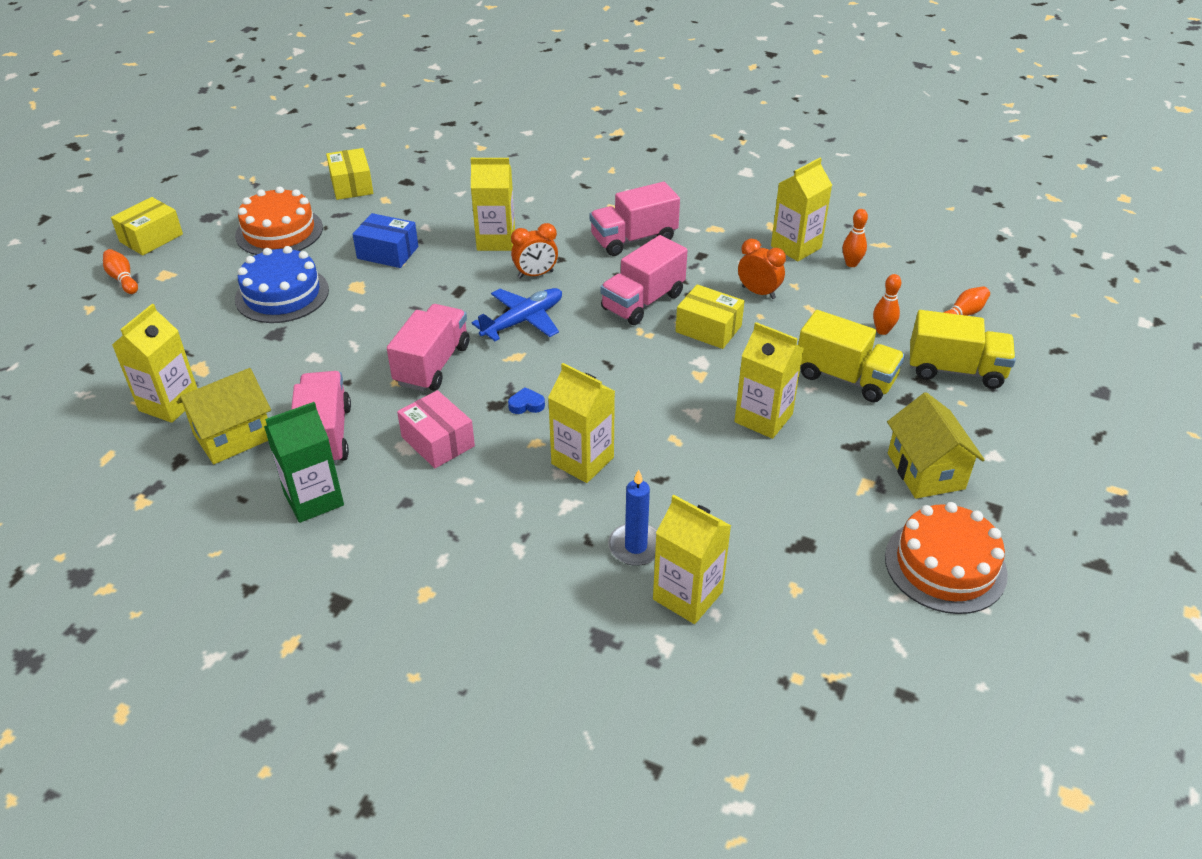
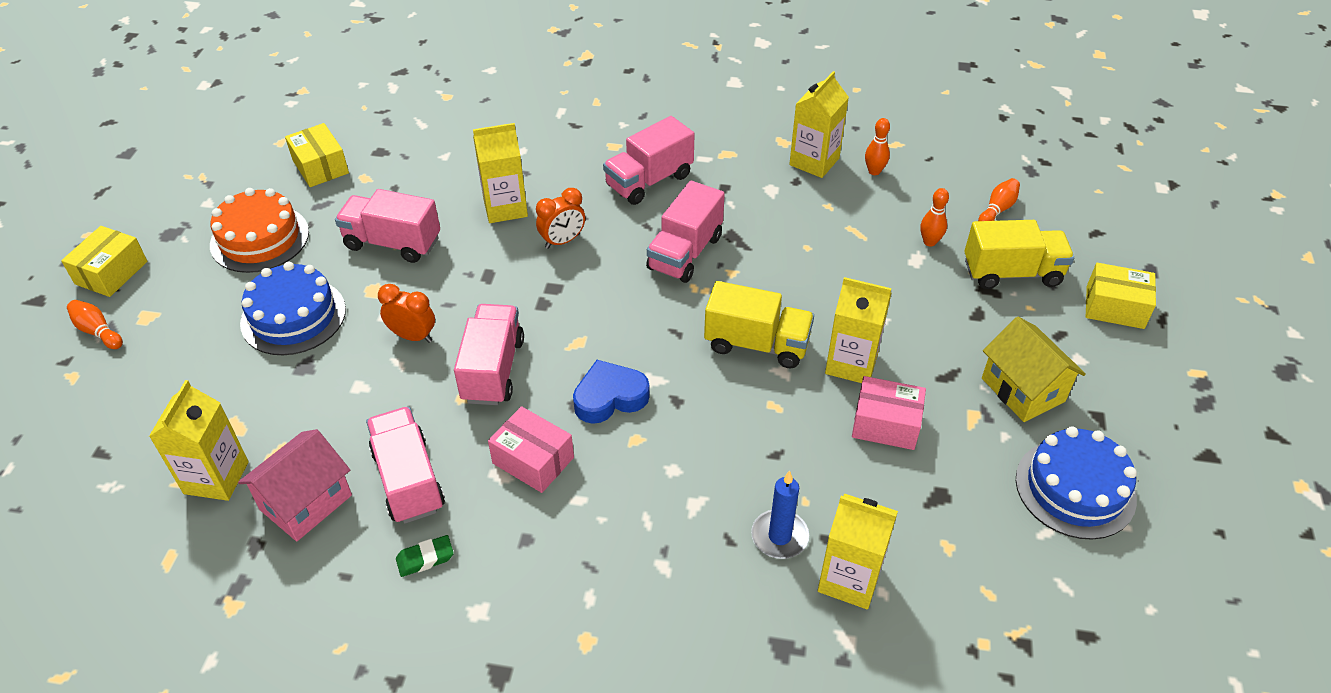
camera: 15 degrees left, 5 degrees up
yellow house [177,368,271,464] -> pink house [238,429,352,541]
green carton [264,402,344,523] -> green eraser [396,535,454,577]
blue box [352,213,418,268] -> pink truck [335,189,440,263]
blue plane [472,288,562,341] -> none
blue heart [508,387,545,414] -> blue heart [573,360,650,424], size x2.00
yellow carton [548,363,615,483] -> none
yellow box [676,284,744,349] -> yellow box moved to [1086,263,1156,329]
orange clock [738,239,786,299] -> orange clock moved to [378,284,435,343]
yellow truck [798,310,905,402] -> yellow truck moved to [704,281,814,368]
orange cake [885,502,1008,614] -> blue cake [1016,426,1137,540]
none -> pink box [852,376,926,450]

